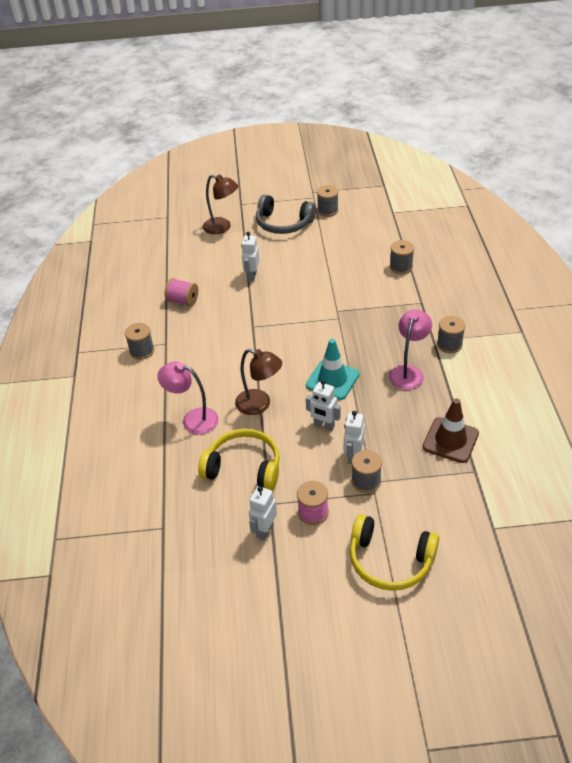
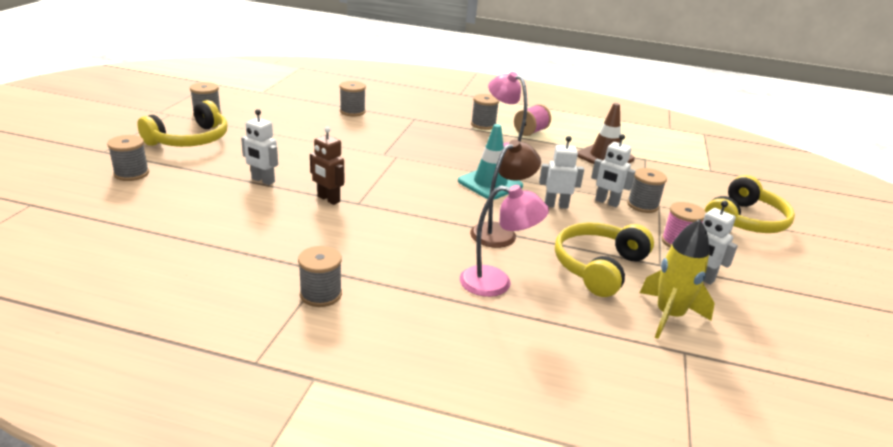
camera: 75 degrees left, 15 degrees down
pink lamp [157,361,219,435] -> pink lamp turned 120 degrees counterclockwise [460,185,549,297]
pink spool [165,278,198,307] -> pink spool moved to [514,104,551,136]
brown lamp [203,175,238,234] -> grey spool [107,135,149,181]
grey headphones [256,195,316,234] -> yellow headphones [137,100,227,147]
white robot [306,380,341,431] -> white robot turned 135 degrees counterclockwise [539,136,584,209]
none -> brown robot [310,127,344,205]
none -> yellow rocket [640,219,715,339]

